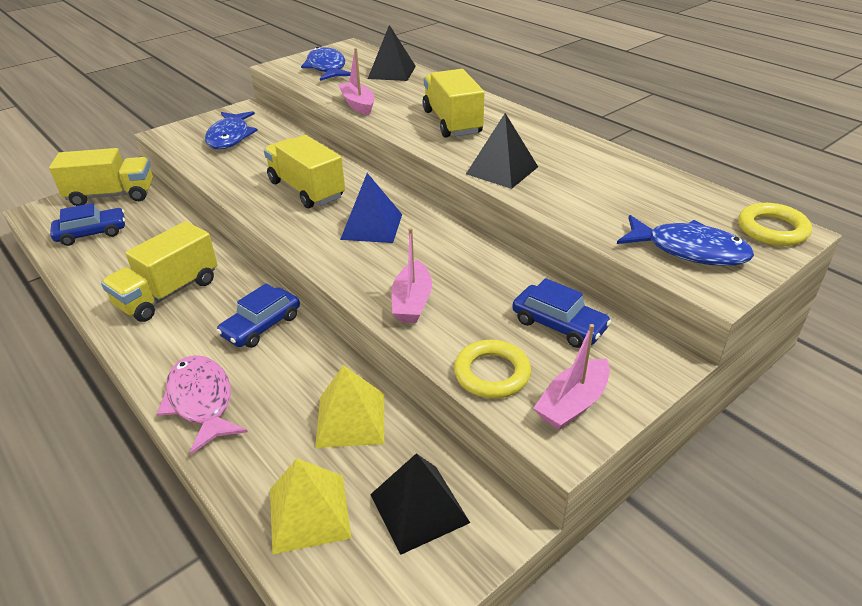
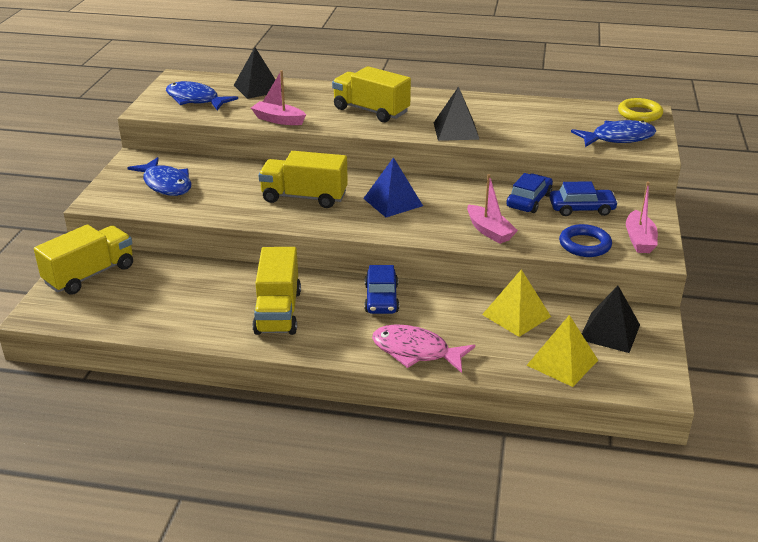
camera: 40 degrees left, 5 degrees down
blue car [50,203,125,246] -> blue car moved to [507,173,553,213]
yellow ring [454,340,531,399] -> blue ring [559,224,612,257]

